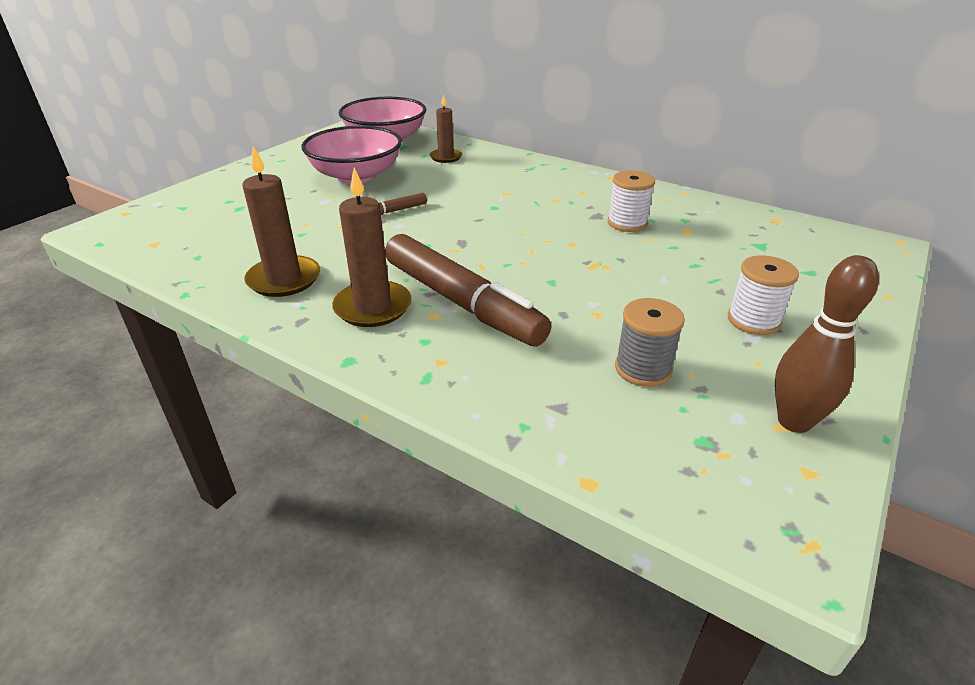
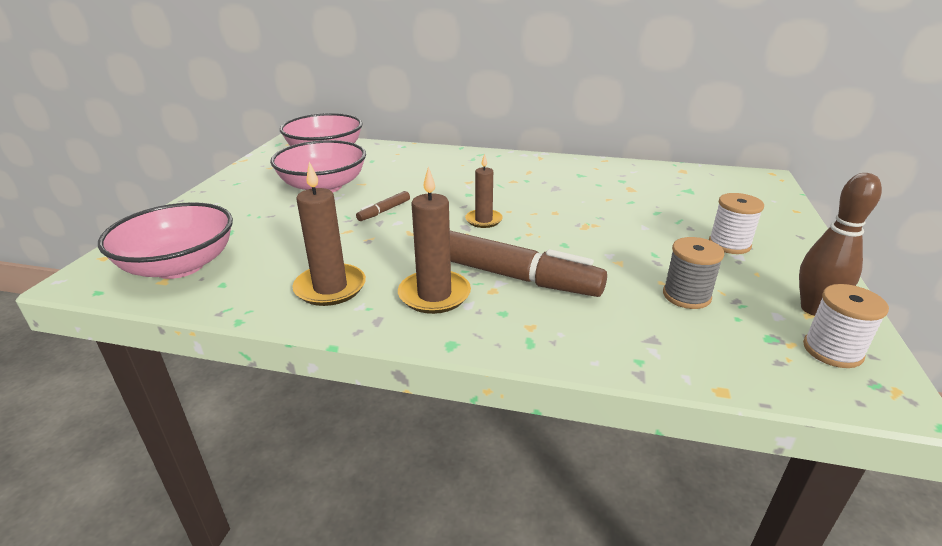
camera: 20 degrees left, 5 degrees down
brown candle [430,94,462,163] -> brown candle moved to [465,154,503,228]
white spool [608,170,655,232] -> white spool moved to [803,284,889,368]
none -> pink bowl [98,202,233,279]

